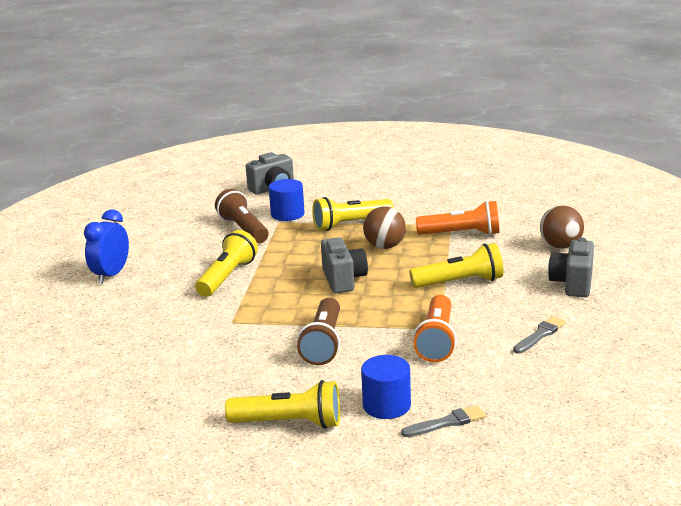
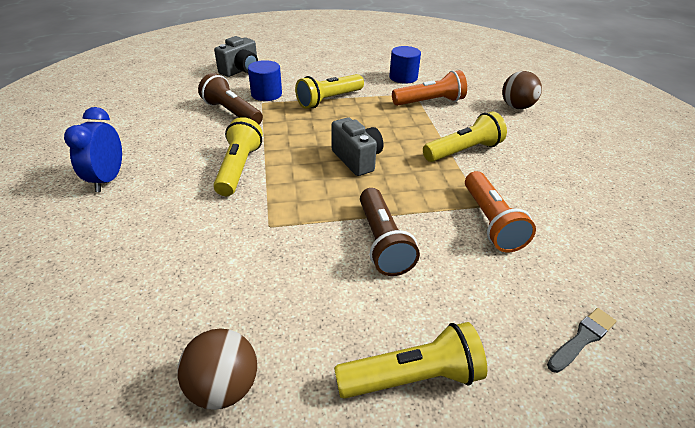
camera: 20 degrees left, 15 degrees up
blue cylinder [361,355,411,419] -> blue cylinder moved to [389,46,421,84]
brown ball [363,206,406,249] -> brown ball moved to [177,328,257,410]
grey brush [513,316,566,354] -> none
grey camera [548,238,594,297] -> none

